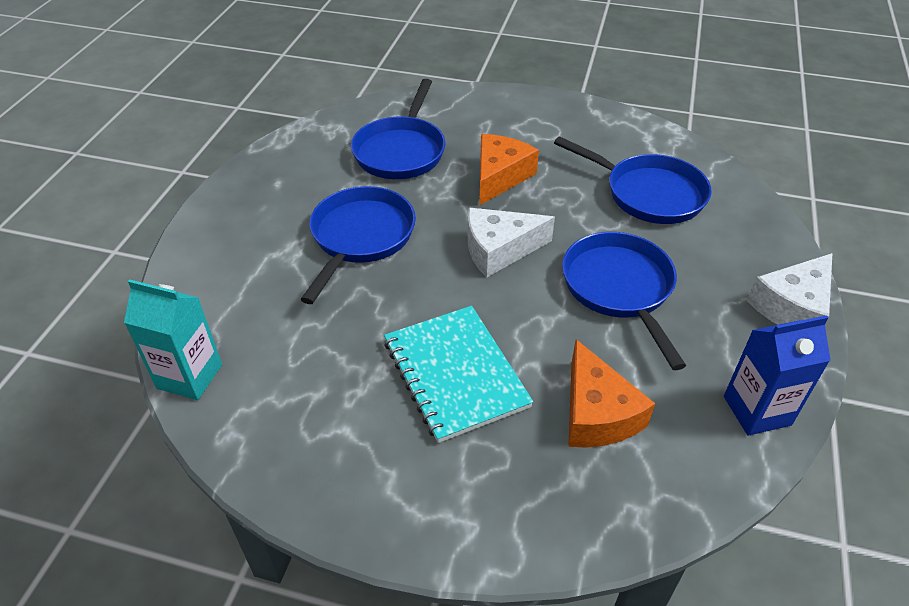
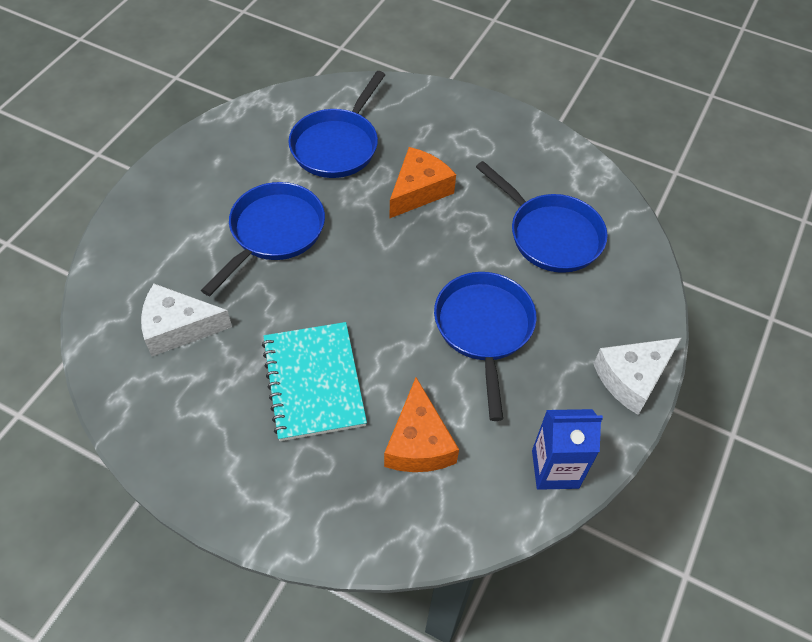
camera: 10 degrees right, 10 degrees up
turquoise carton [124,280,222,400] -> none
white cheese [467,208,555,277] -> white cheese moved to [141,284,232,356]

